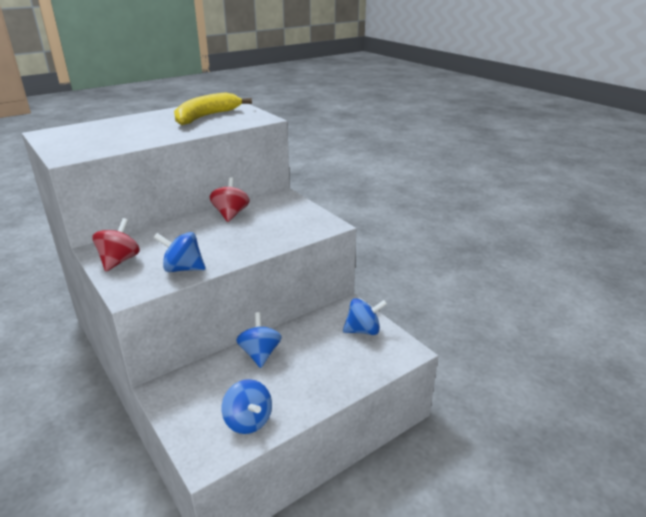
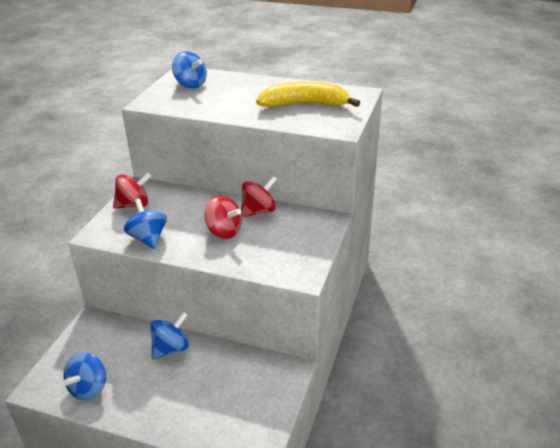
camera: 55 degrees right, 5 degrees up
blue spinning top [343,298,387,335] -> blue spinning top moved to [172,51,207,88]
none -> red spinning top [204,196,242,239]

